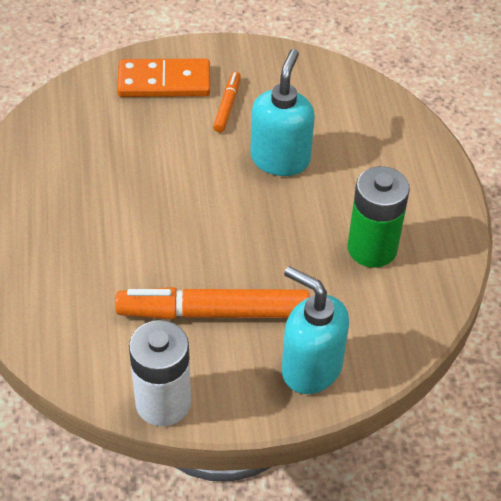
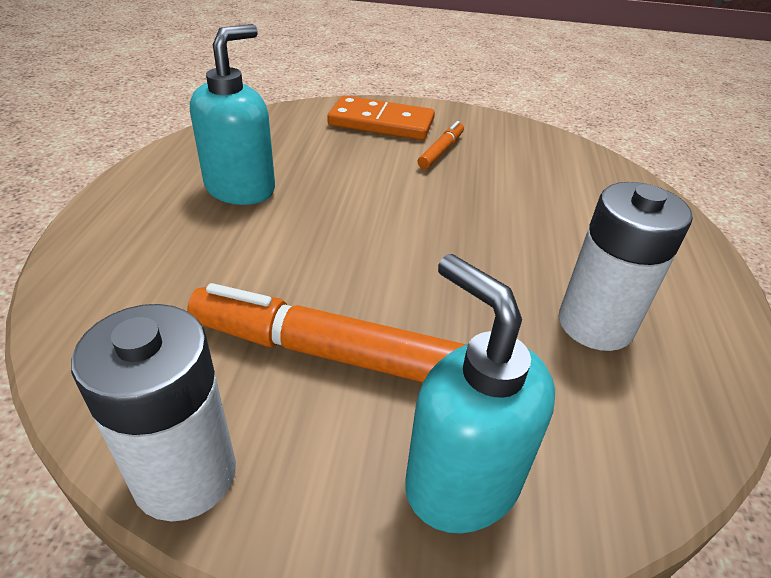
camera: 15 degrees right, 10 degrees down
turquoise soap dispenser [250,49,315,176] -> turquoise soap dispenser moved to [190,24,275,205]
green battery [348,166,410,268] -> white battery [559,182,693,351]

